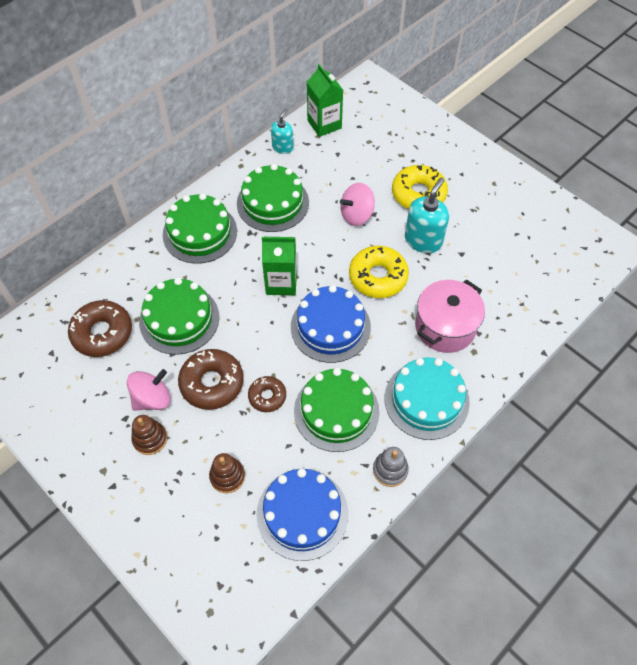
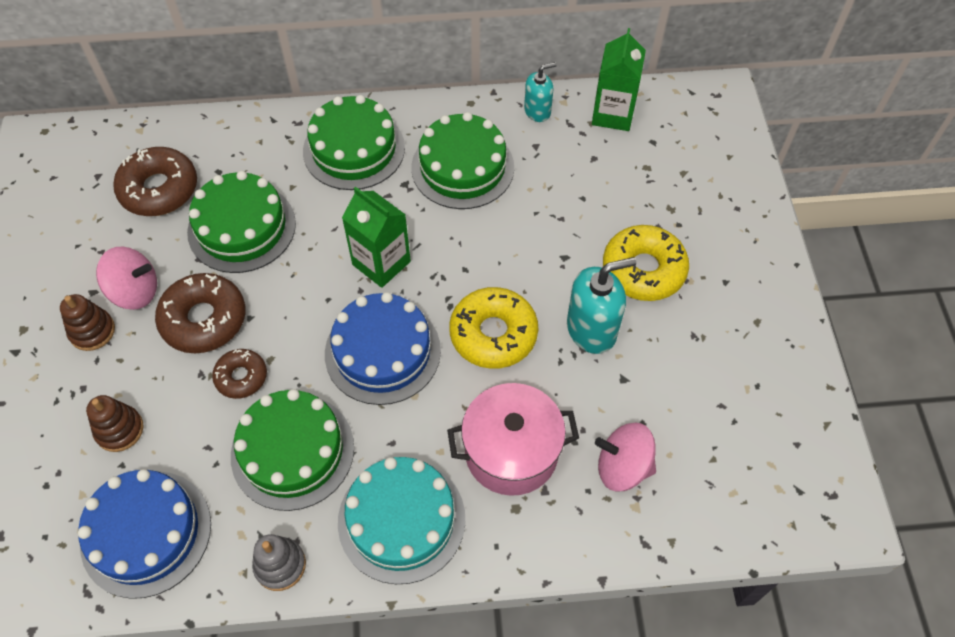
camera: 40 degrees right, 0 degrees up
pink spinning top [340,183,375,226] -> pink spinning top moved to [595,423,656,491]

